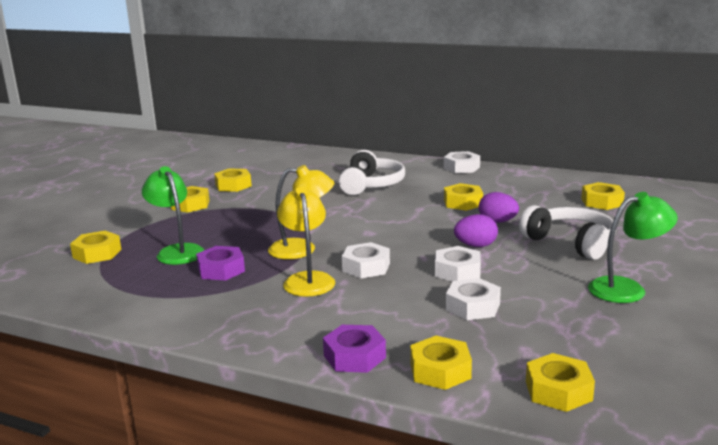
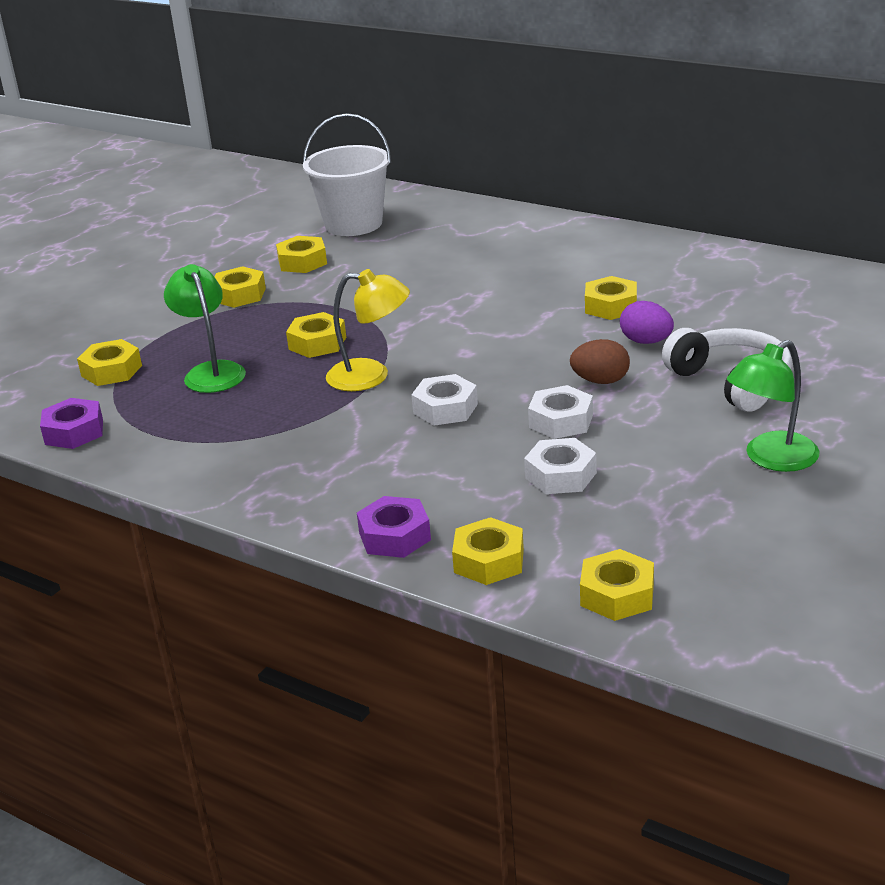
camera: 10 degrees right, 10 degrees up
purple nut [196,246,245,281] -> purple nut moved to [40,398,103,449]
yellow lamp [277,187,335,297] -> none
white headphones [339,150,405,195] -> none
white nut [444,151,480,173] -> none
purple egg [454,214,498,247] -> brown egg [570,339,630,384]
yellow nut [581,182,625,210] -> yellow nut moved to [286,312,346,358]
green lamp [588,192,678,303] -> green lamp turned 150 degrees clockwise [727,340,820,472]
none -> white bucket [303,113,391,236]

